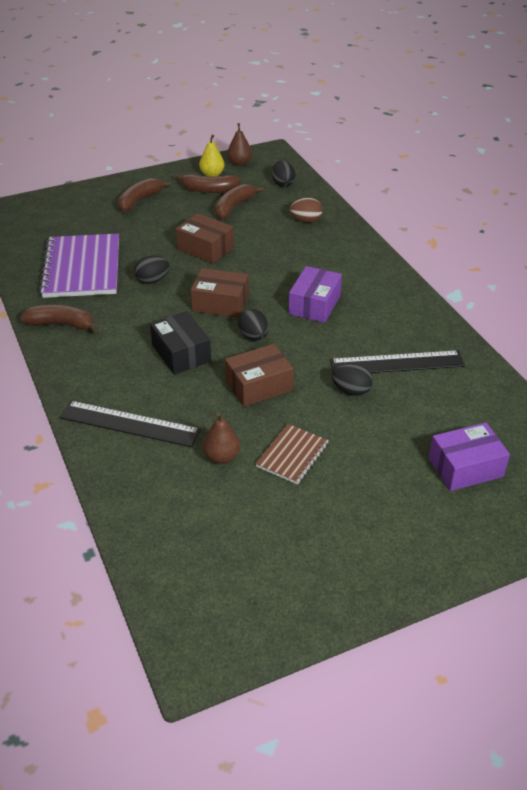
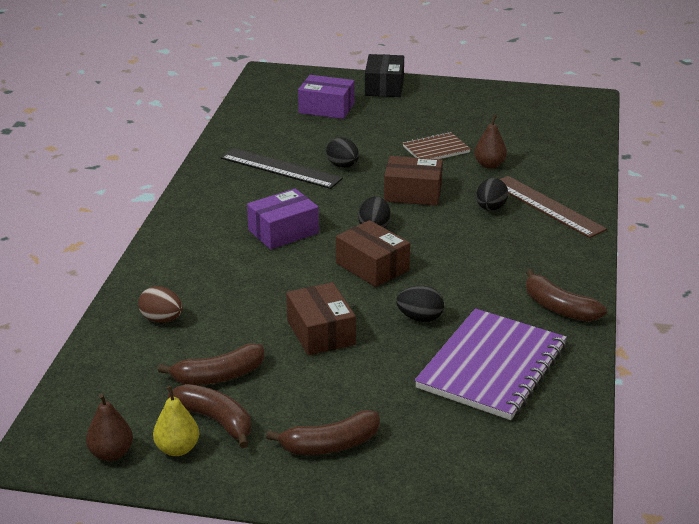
camera: 145 degrees left, 10 degrees down
black ruler [59,401,201,447] -> brown ruler [500,176,607,238]
black box [150,311,211,375] -> black box moved to [365,54,404,97]
black egg [272,161,295,187] -> black egg moved to [476,178,508,211]

